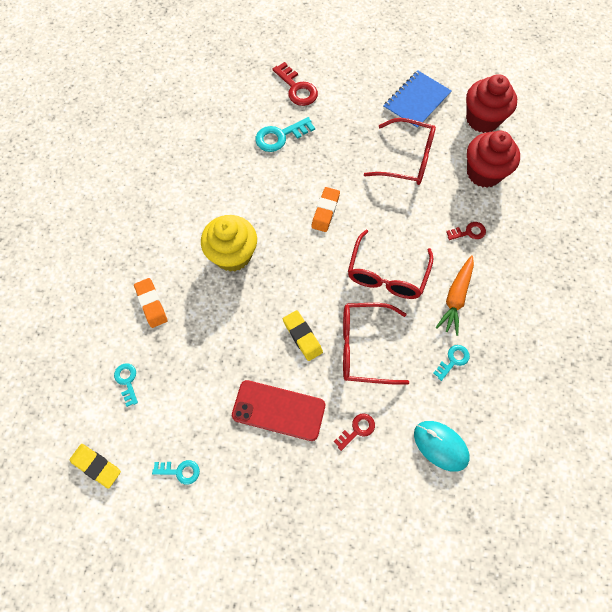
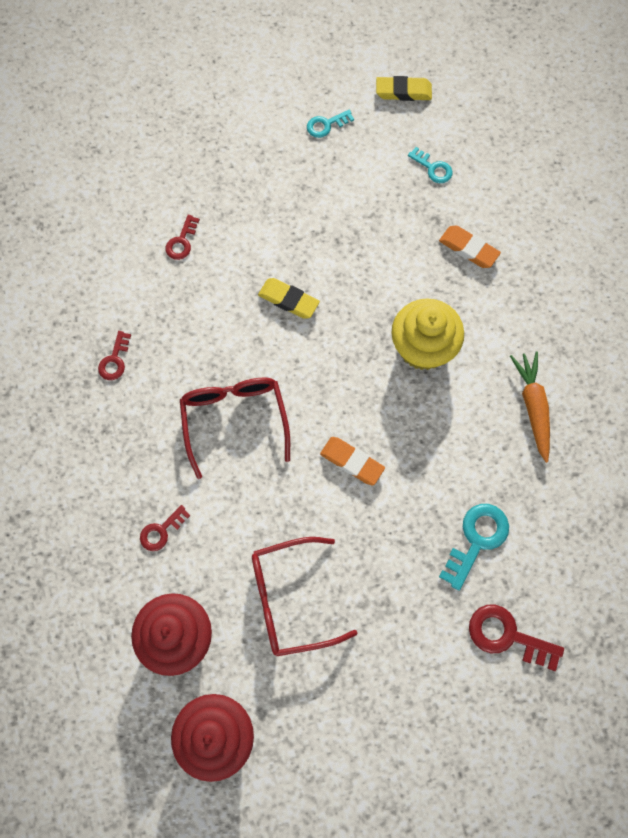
camera: 150 degrees right, 5 degrees up
red phone [232,380,325,441] -> none
orange eraser [311,187,340,232] -> orange eraser turned 45 degrees counterclockwise [320,437,385,486]
red glasses [343,303,409,385] -> none
blue notebook [383,71,452,129] -> none
turquoise mouse [414,421,470,472] -> none
turquoise key [433,345,470,381] -> red key [98,331,131,380]
orange carrot [436,255,474,336] -> orange carrot moved to [510,351,550,463]

